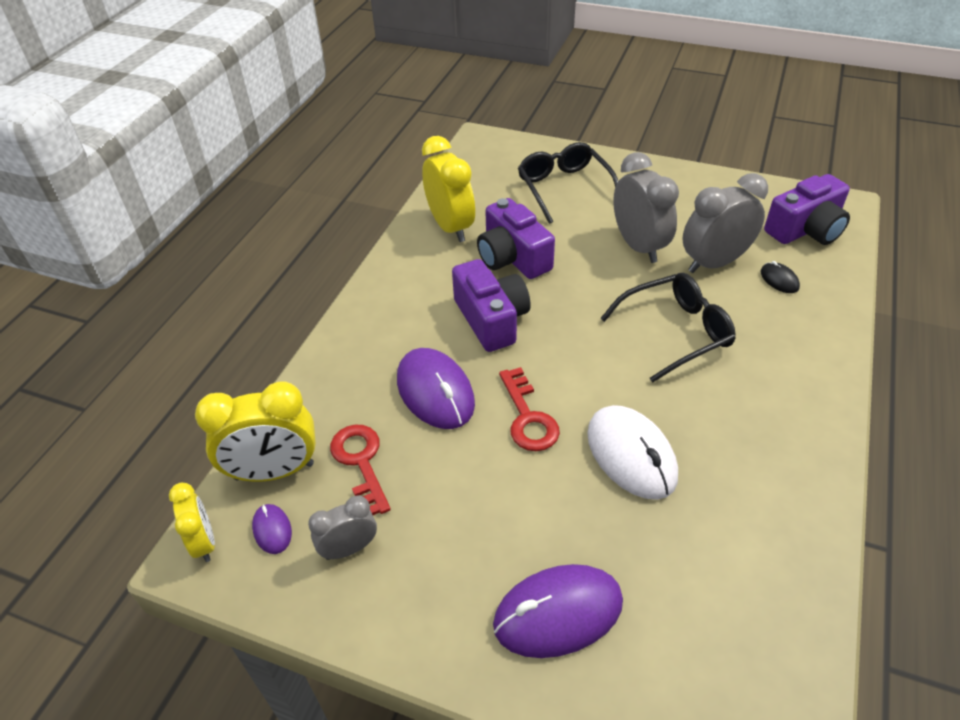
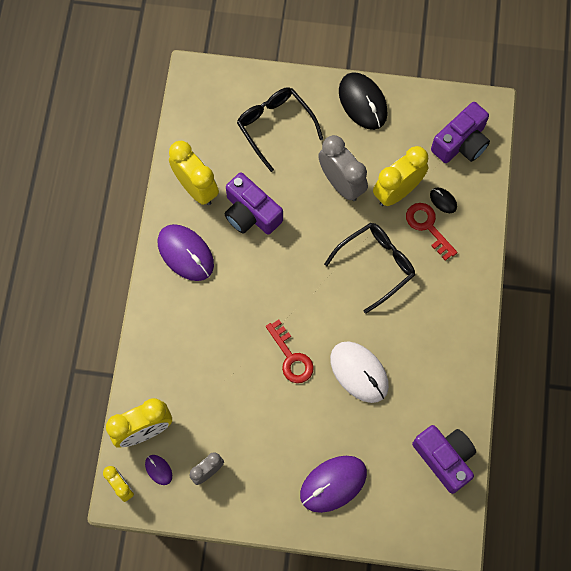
camera: 15 degrees left, 25 degrees up
red key [330,425,391,515] -> red key moved to [406,203,457,261]
purple mouse [397,348,475,429] -> purple mouse moved to [158,224,214,281]
purple camera [452,259,531,352] -> purple camera moved to [412,425,476,494]
grey clock [682,173,768,273] -> yellow clock [373,146,429,206]
none -> black mouse [339,72,388,130]

